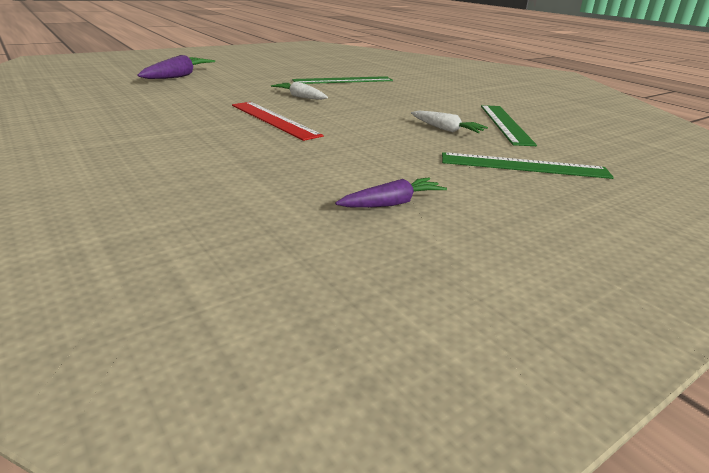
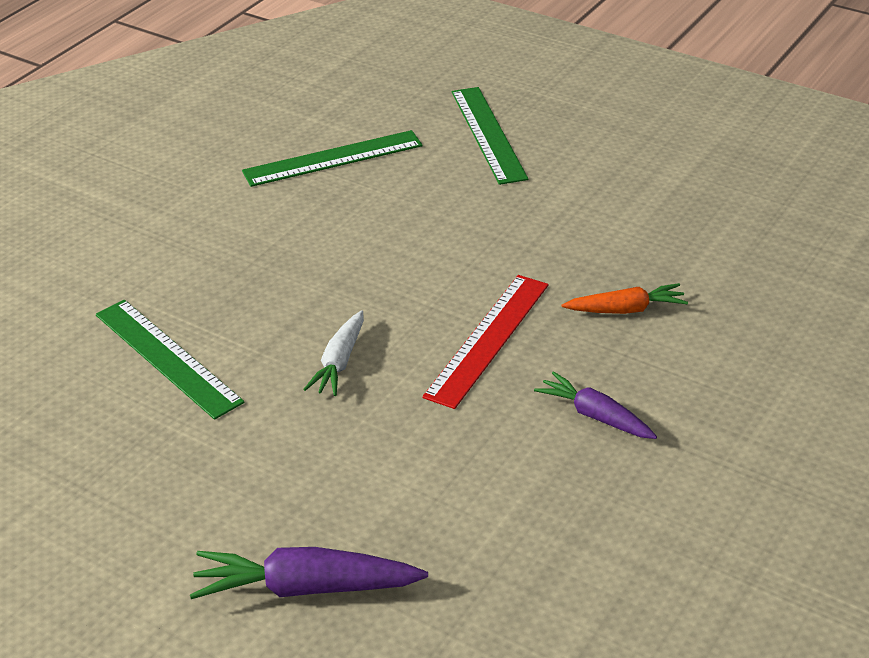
camera: 110 degrees left, 10 degrees up
purple carrot [335,177,447,208] -> purple carrot moved to [534,371,657,439]
white carrot [411,111,488,133] -> none
none -> orange carrot [562,283,688,314]

